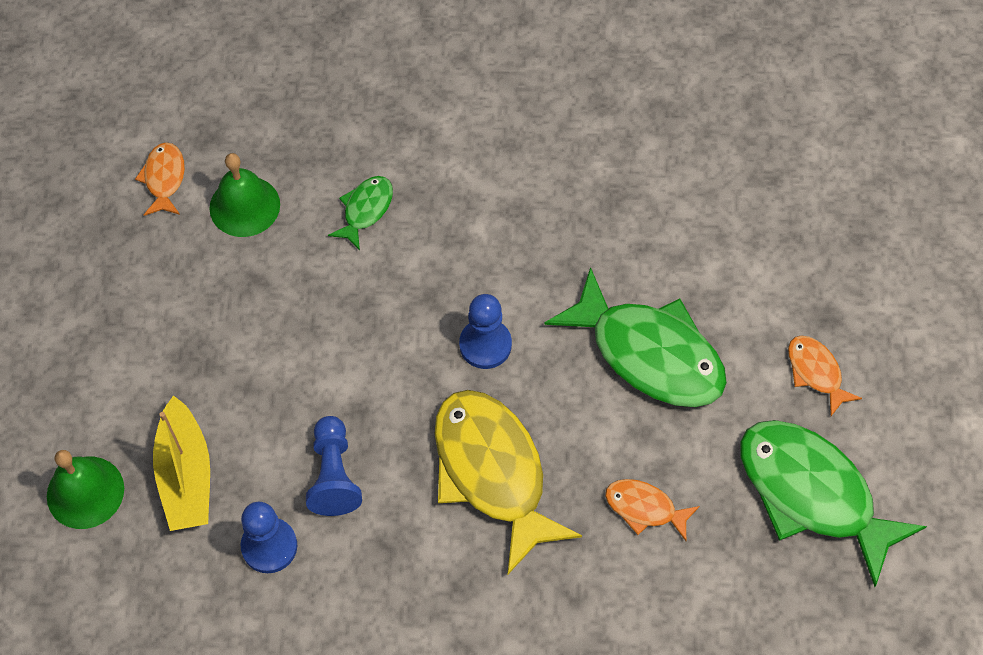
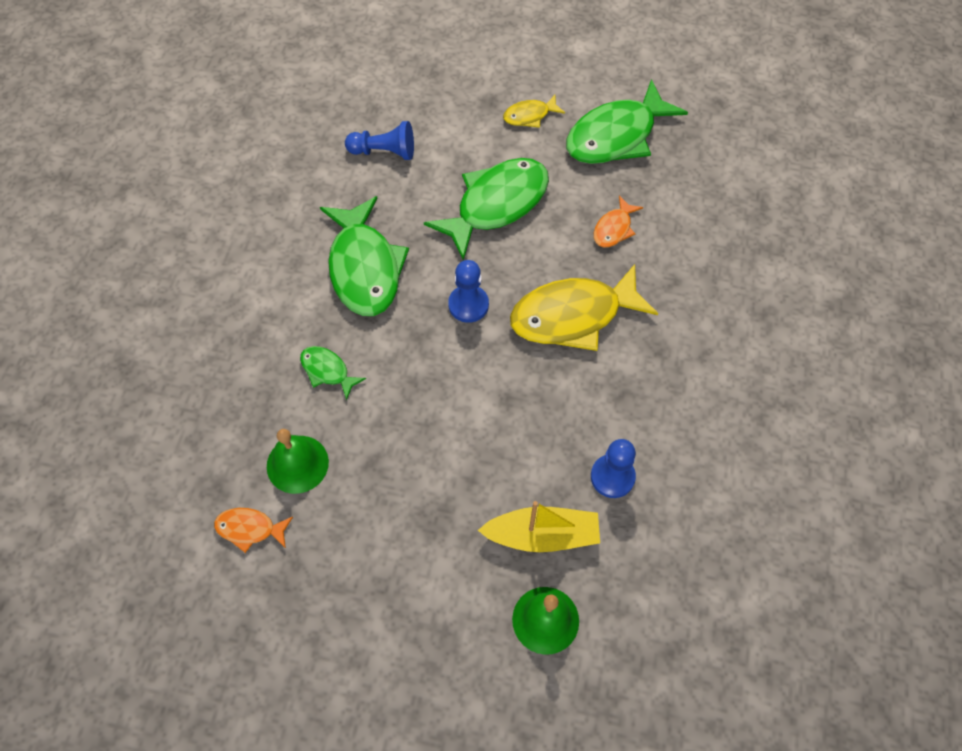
camera: 80 degrees left, 0 degrees up
blue pawn [306,416,362,516] -> blue pawn moved to [345,121,414,160]
orange fish [788,336,862,416] -> yellow fish [503,95,565,128]
none -> green fish [320,196,409,316]

